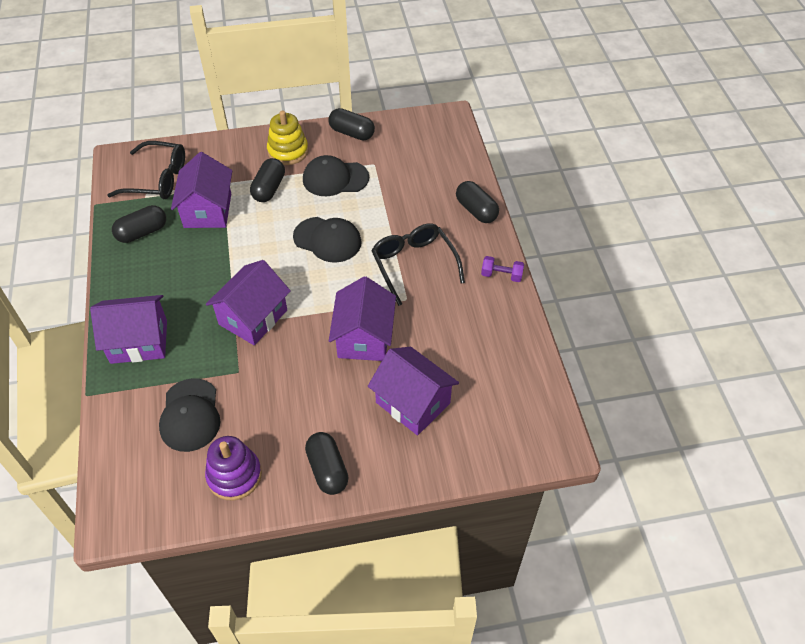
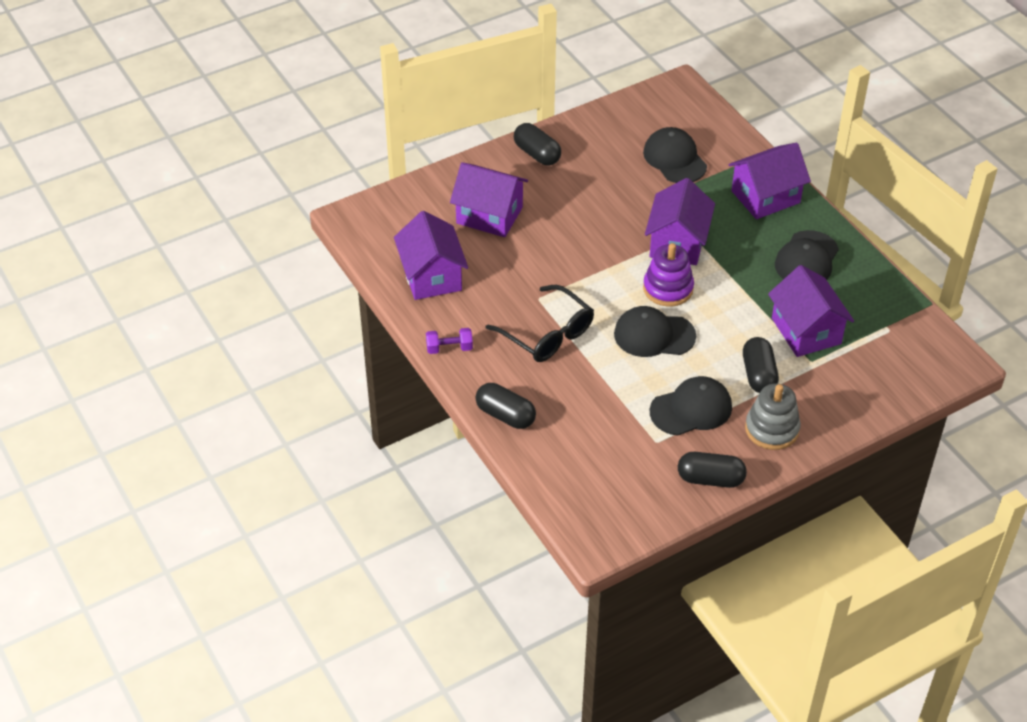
camera: 160 degrees right, 5 degrees down
black glasses [107,141,185,199] -> none
black capsule [112,205,166,243] -> none
purple stacking toy [205,436,262,500] -> purple stacking toy moved to [643,243,694,307]
yellow stacking toy [267,111,308,165] -> grey stacking toy [745,383,801,450]
purple house [329,276,396,361] -> purple house moved to [394,211,468,300]
none -> black cap [775,230,839,280]

